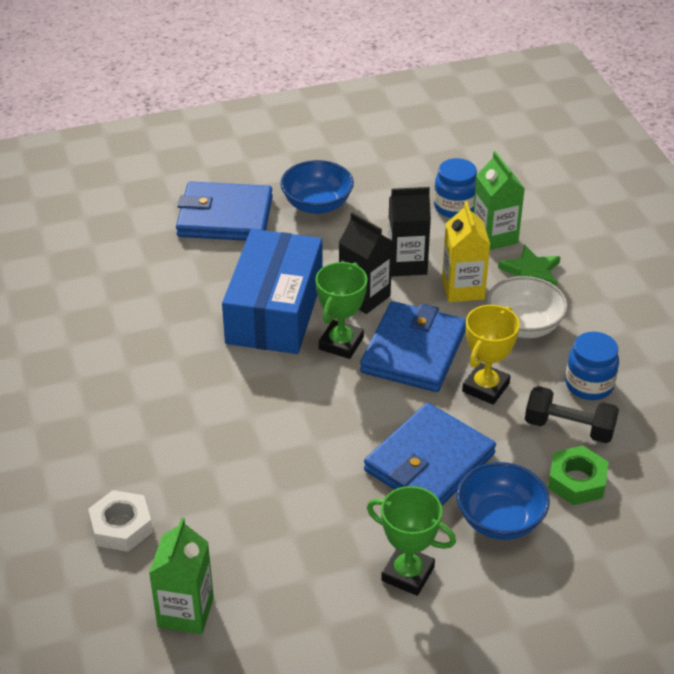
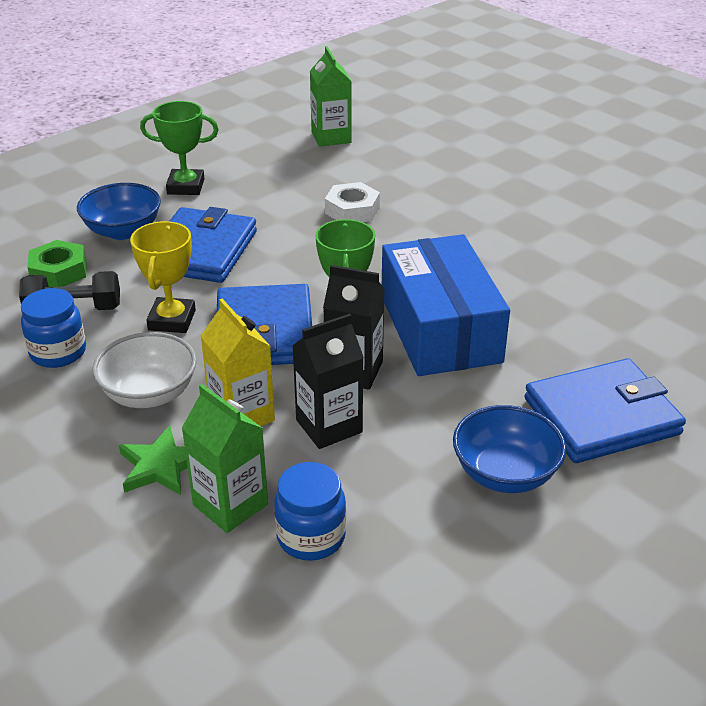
camera: 155 degrees right, 5 degrees down
white nut [88,490,153,552] -> white nut moved to [325,182,380,222]

